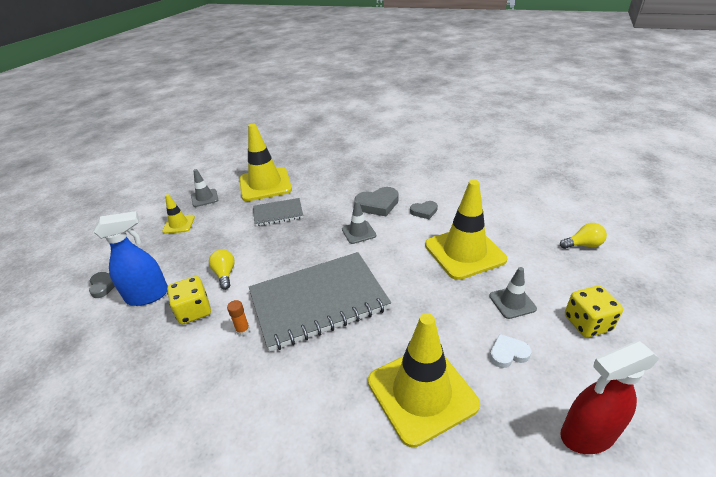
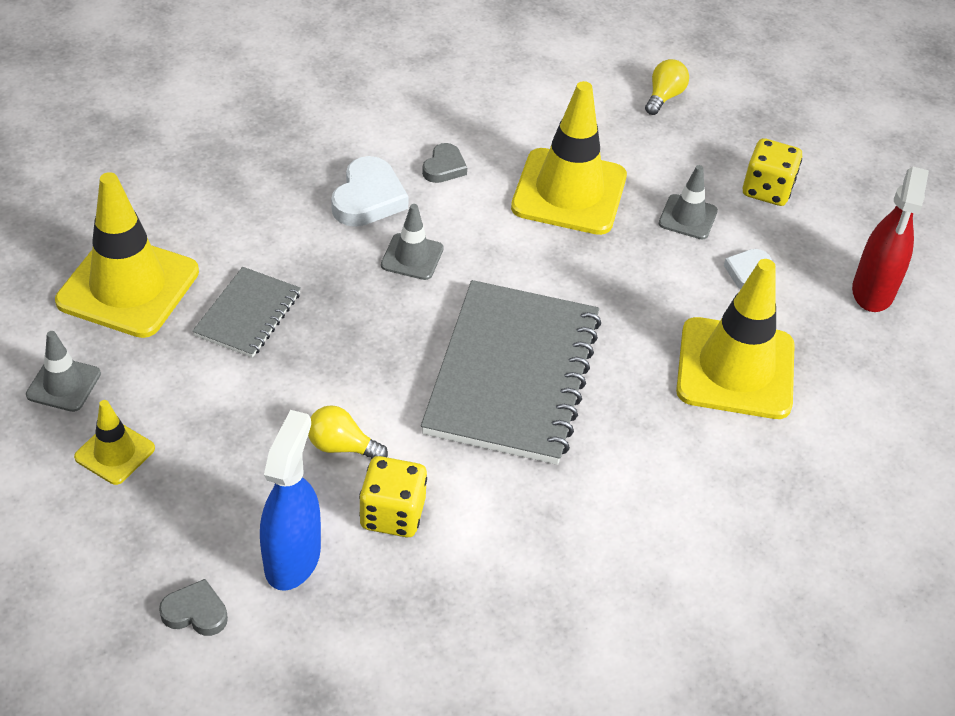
camera: 60 degrees left, 10 degrees up
orange glue stick [227,300,250,336] -> none
grey heart [354,187,399,216] -> white heart [331,156,409,227]

